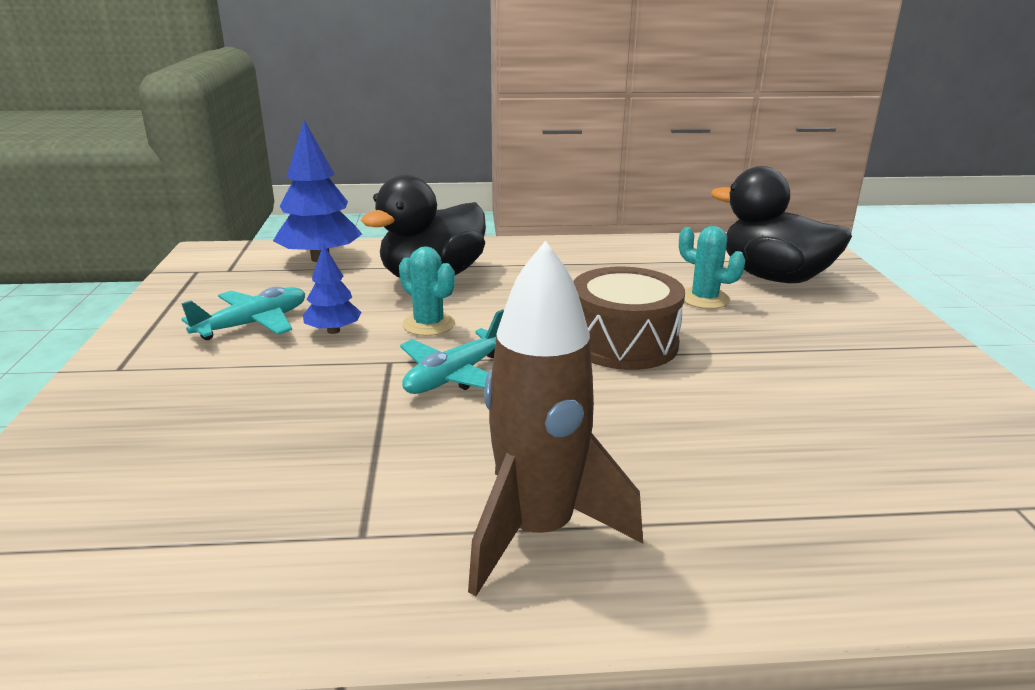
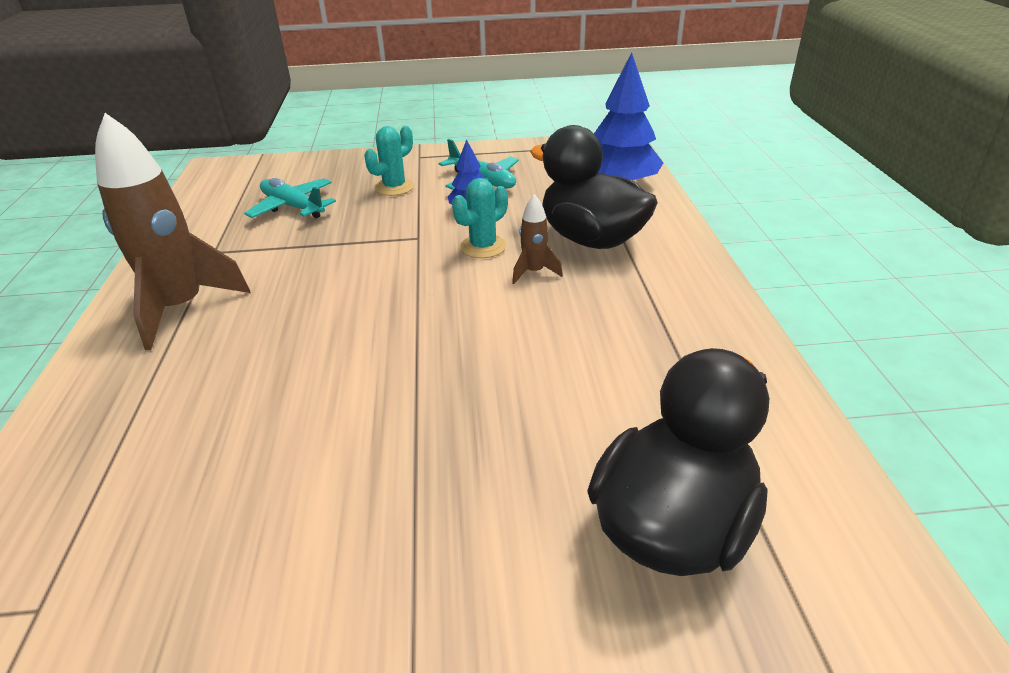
camera: 90 degrees right, 10 degrees up
turquoise plane [400,309,504,394] -> turquoise plane moved to [244,178,336,218]
brown drum [573,267,685,370] -> none
turquoise cactus [679,226,745,309] -> turquoise cactus moved to [364,126,414,196]
none -> brown rocket [512,194,563,284]

